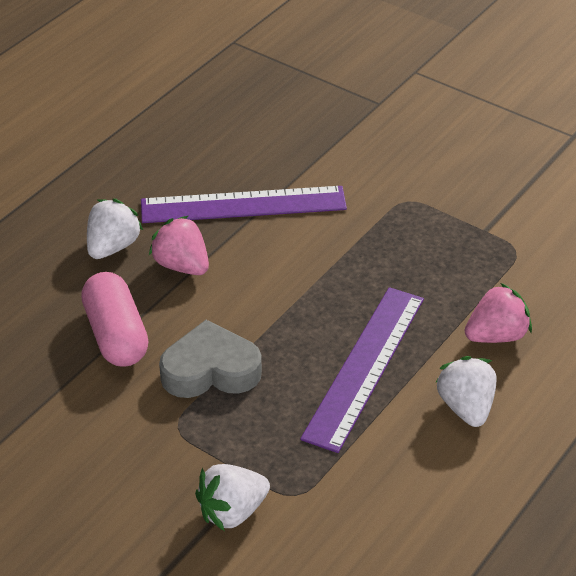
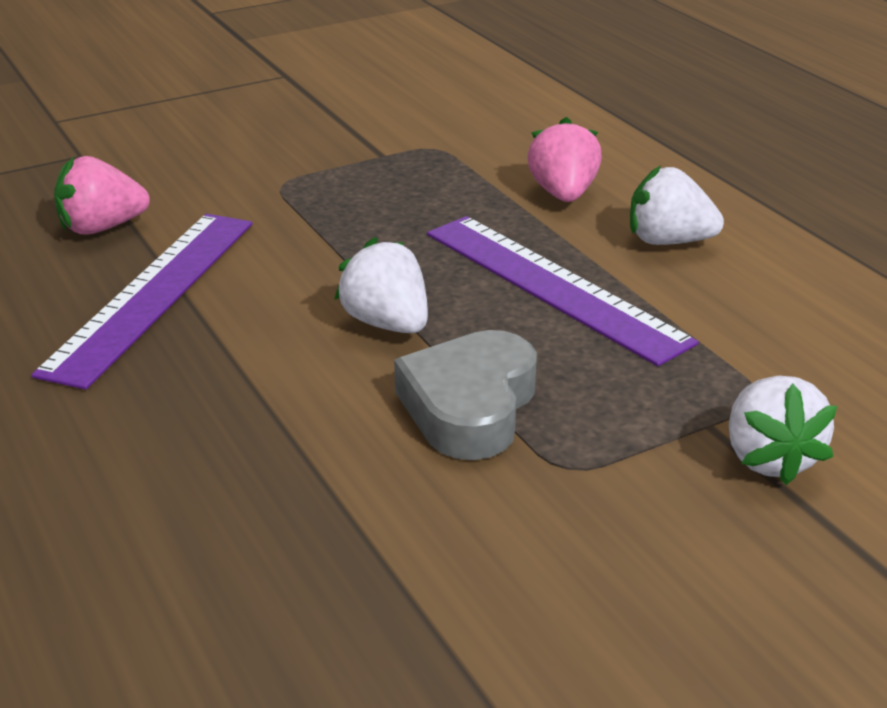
camera: 65 degrees left, 10 degrees down
pink capsule [81,272,148,367] -> none
white strawberry [87,199,144,259] -> white strawberry moved to [334,237,428,333]
pink strawberry [149,216,209,275] -> pink strawberry moved to [54,156,150,235]

